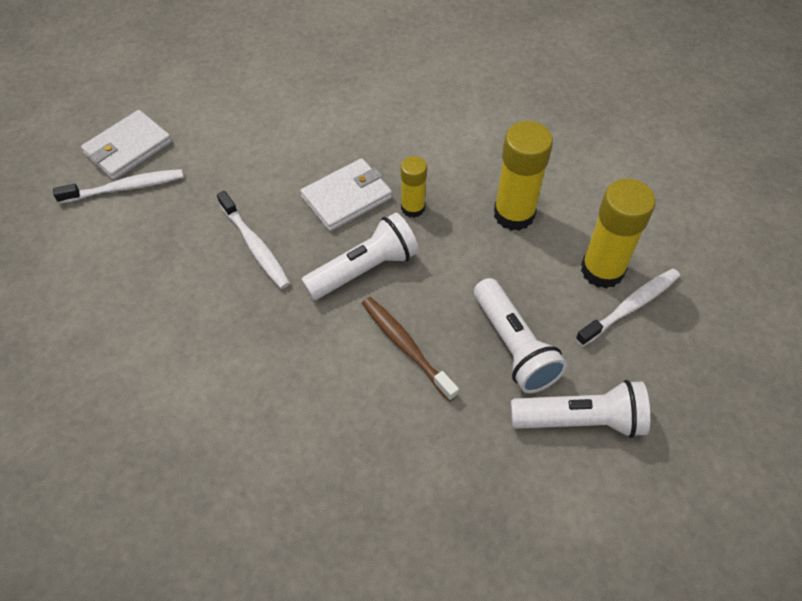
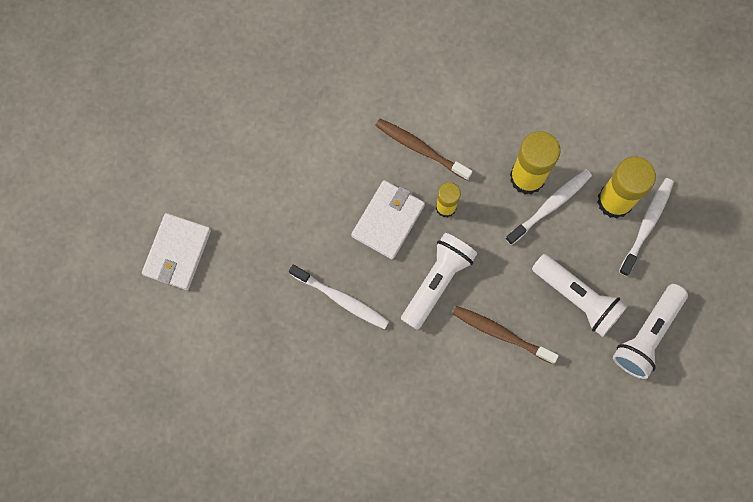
camera: 25 degrees left, 20 degrees up
white toothbrush [53,169,184,204] -> white toothbrush moved to [505,169,592,245]
white flashlight [511,380,650,438] -> white flashlight turned 150 degrees clockwise [613,284,688,379]
none -> brown toothbrush [375,119,473,181]

